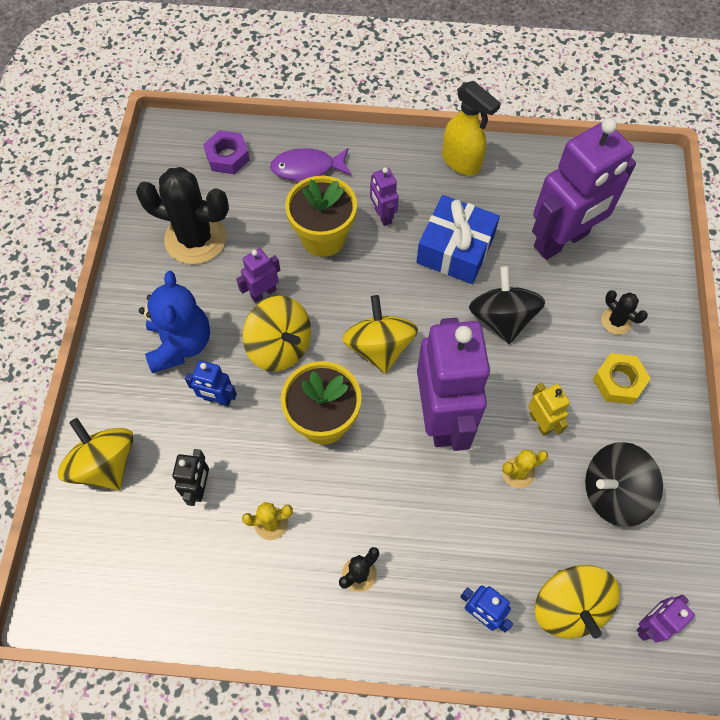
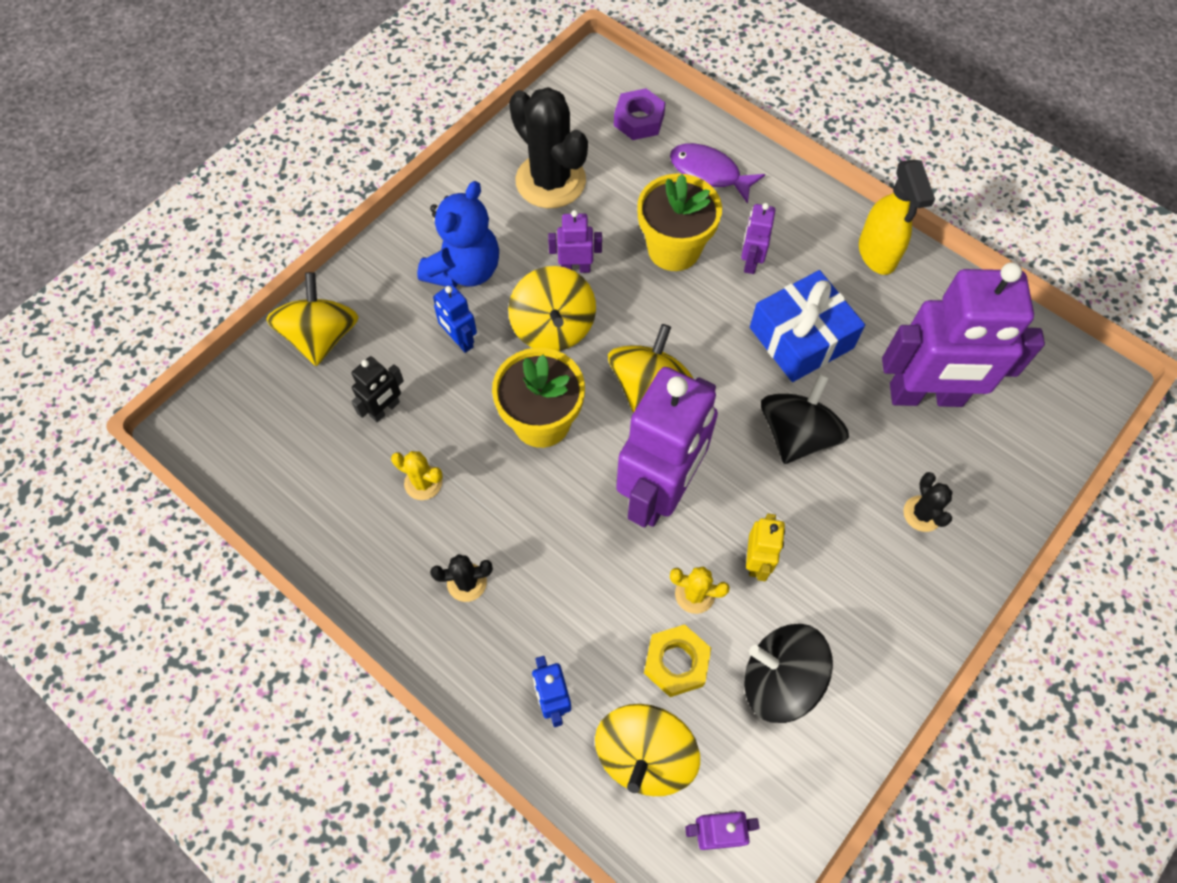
camera: 35 degrees right, 0 degrees up
yellow nut [593,353,651,404] -> yellow nut moved to [644,624,711,697]

